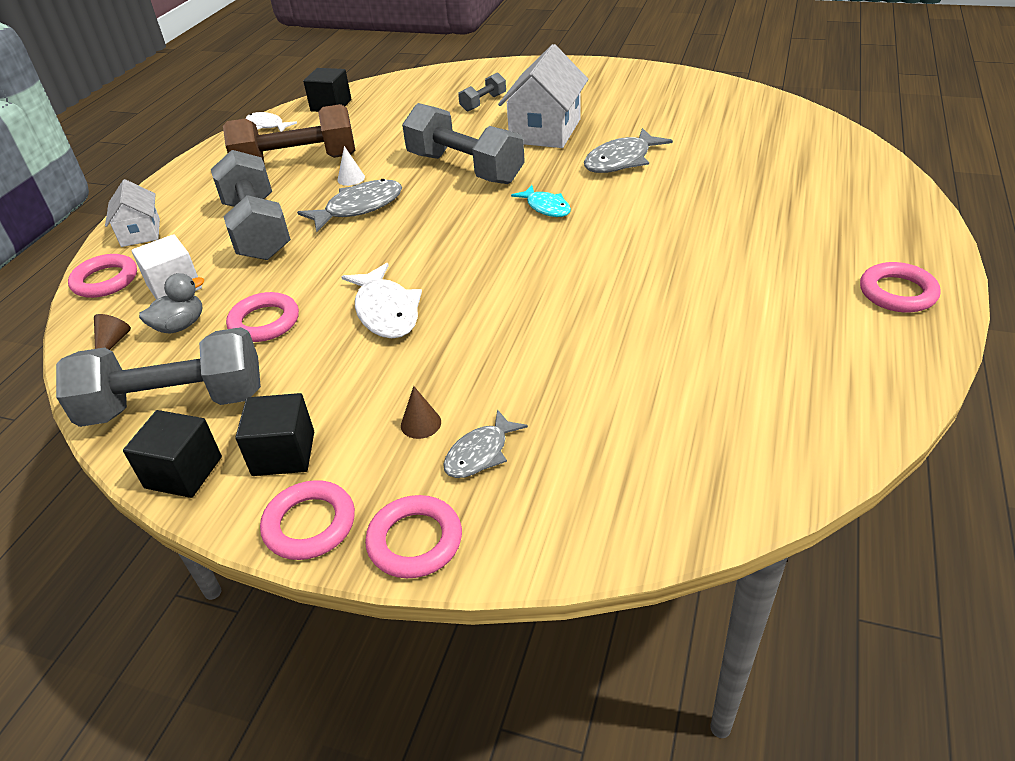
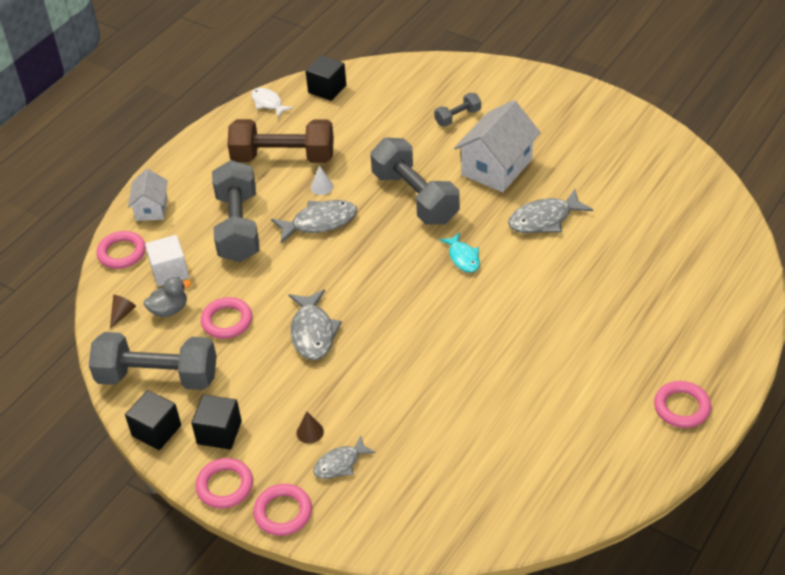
camera: 15 degrees right, 5 degrees up
white fish [341,263,422,338] -> grey fish [288,290,342,360]

